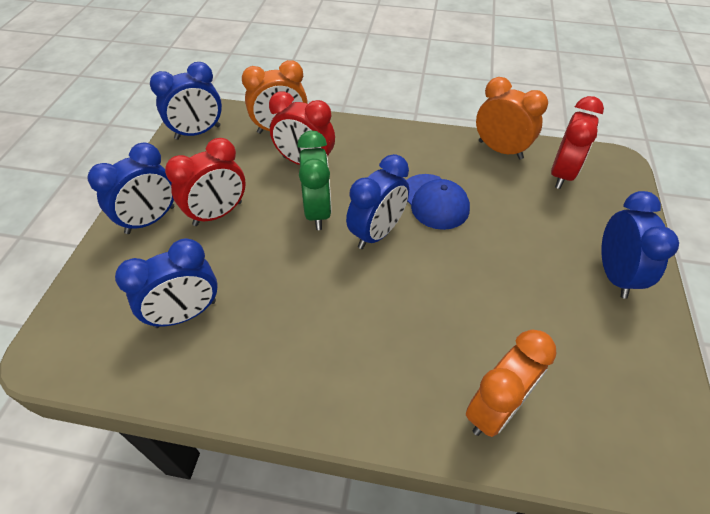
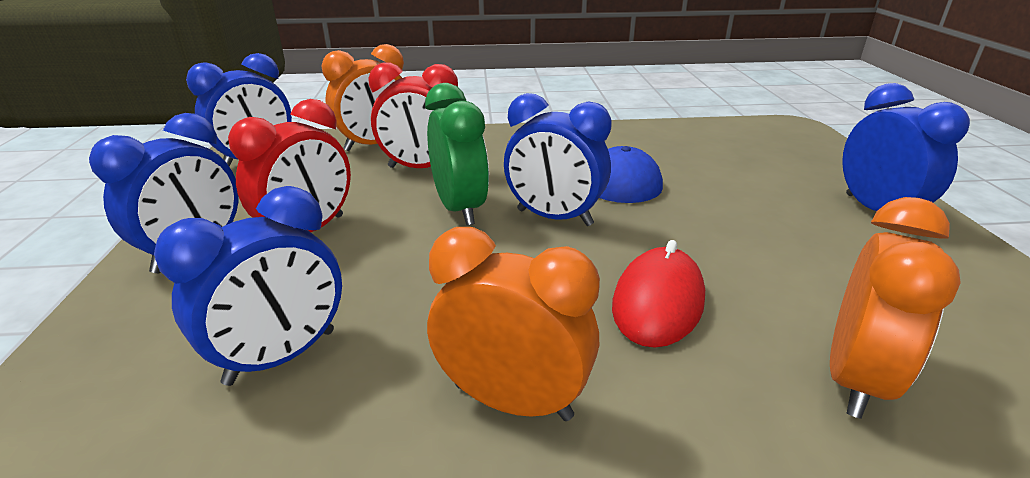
camera: 15 degrees left, 20 degrees down
blue clock [346,154,409,249] -> blue clock turned 90 degrees clockwise [504,93,612,226]
orange clock [476,77,548,159] -> orange clock moved to [427,227,600,421]
red clock [551,96,604,189] -> none
none -> red mouse [612,240,705,348]

